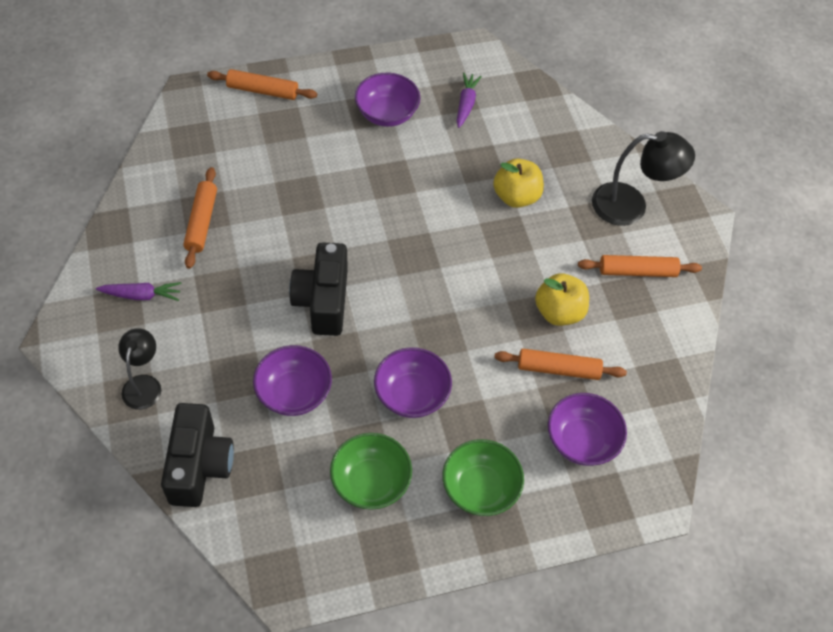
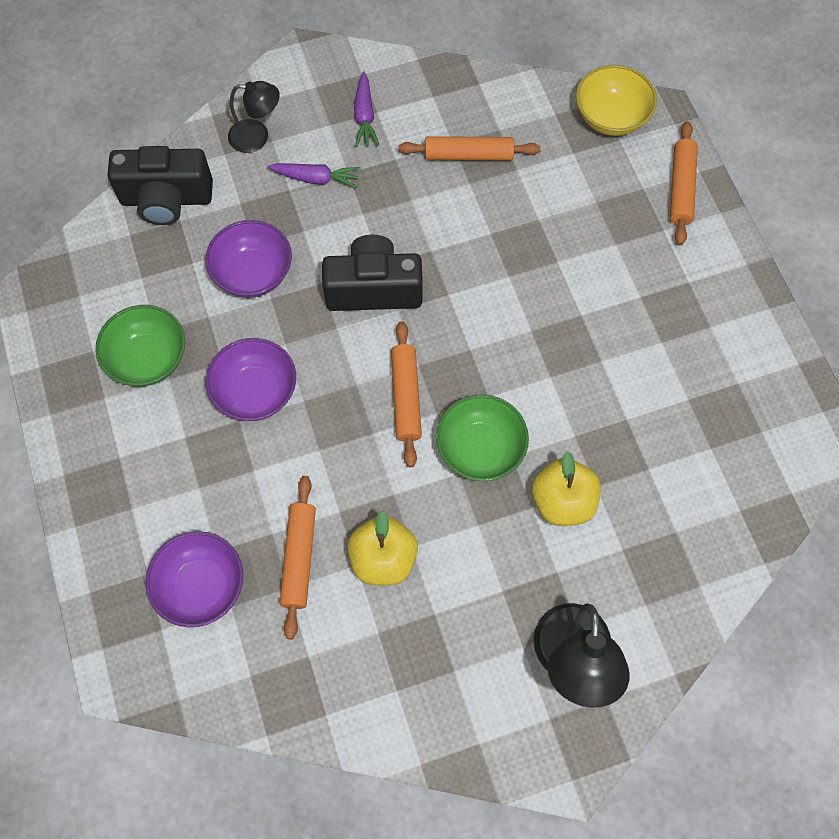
camera: 90 degrees right, 10 degrees up
purple bowl [355,73,420,127] -> none
green bowl [442,439,524,516] -> green bowl moved to [436,394,529,482]
purple carrot [457,73,482,128] -> purple carrot moved to [267,163,361,188]
orange rolling pin [578,255,702,277] -> orange rolling pin moved to [391,321,422,467]
none -> yellow bowl [576,65,657,136]

